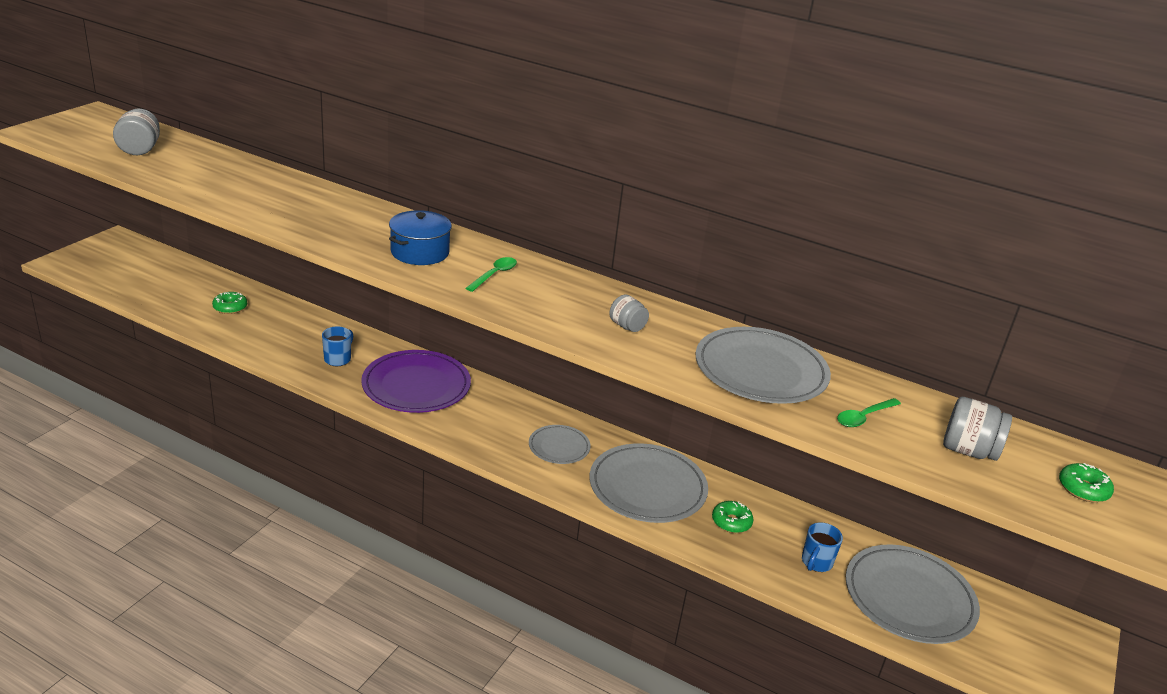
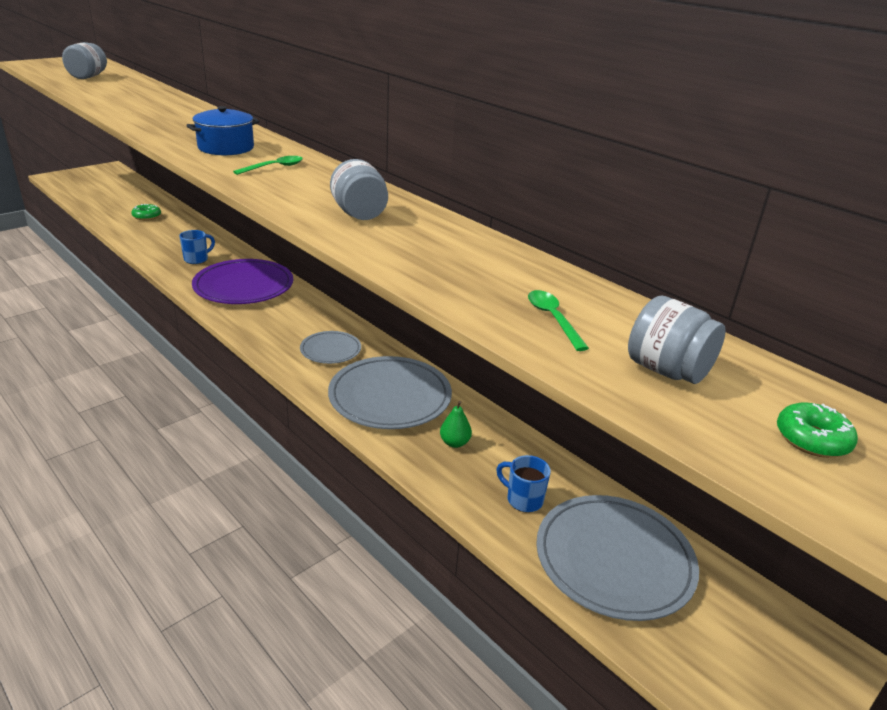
camera: 20 degrees right, 0 degrees up
grey jar [609,294,649,332] -> grey jar [330,159,388,220], size x1.56
grey plate [696,327,831,404] -> none
green donut [712,501,754,533] -> green pear [440,401,472,448]
blue mug [802,522,843,572] -> blue mug turned 75 degrees clockwise [496,455,551,512]
green spoon [837,398,901,427] -> green spoon turned 90 degrees clockwise [528,290,589,351]

